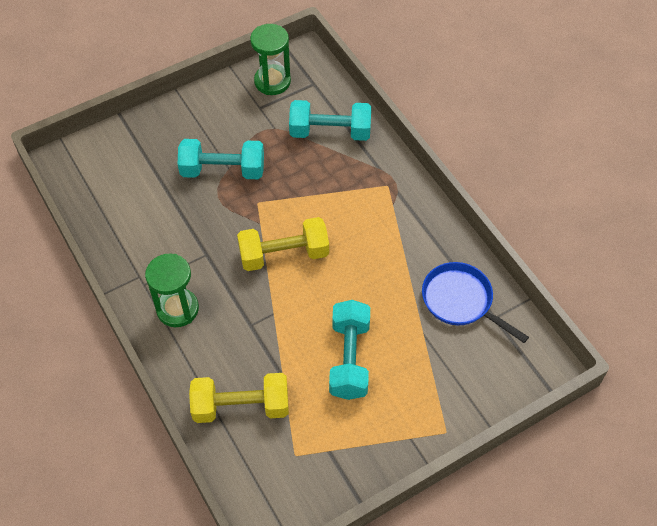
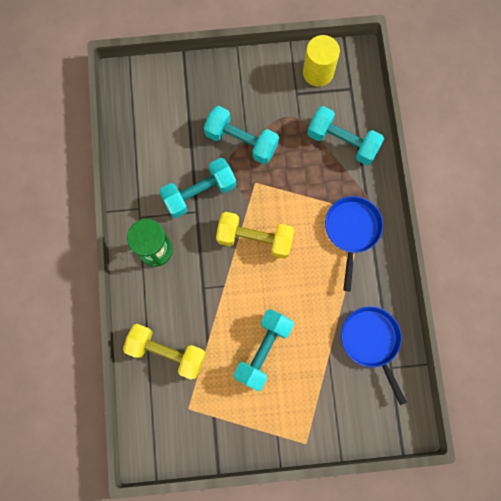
camera: 25 degrees right, 20 degrees up
green hourglass [250,24,291,95] -> yellow cylinder [303,35,340,87]
none -> turquoise dumbbell [159,158,236,218]
none -> blue pan [325,196,383,291]

